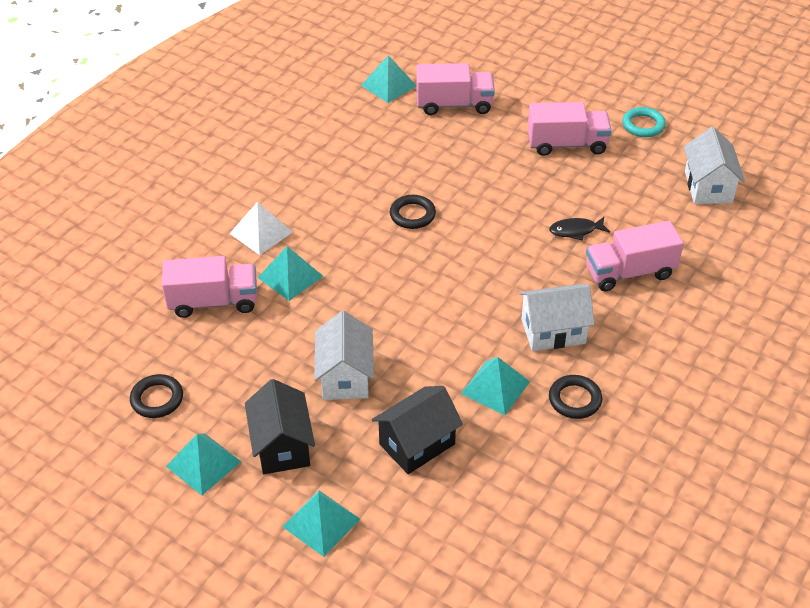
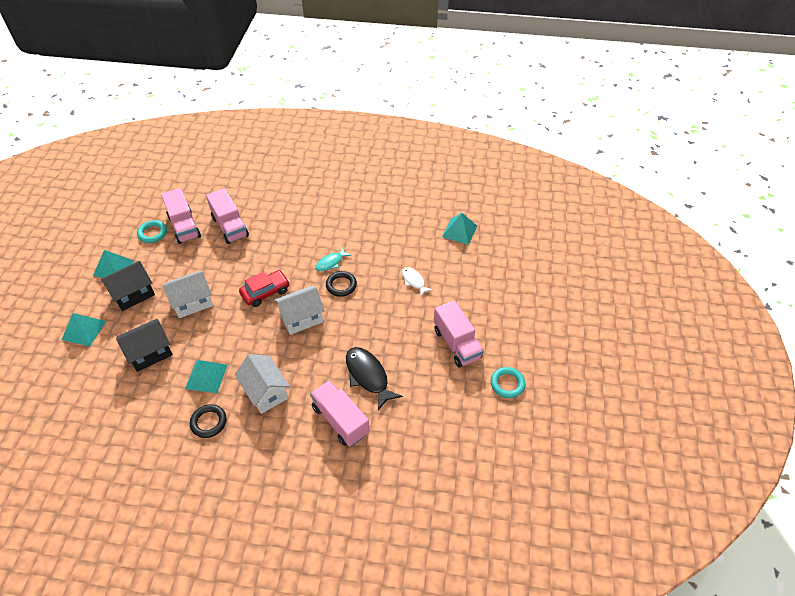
camera: 65 degrees right, 5 degrees up
black ring [130,374,183,418] -> turquoise ring [137,220,167,243]
white pyramid [229,202,293,255] -> none
turquoise pyramid [258,246,324,301] -> none
black house [372,386,463,474] -> black house turned 60 degrees counterclockwise [116,319,173,372]
pink truck [416,63,495,115] -> pink truck moved to [161,188,201,244]
black fish [549,217,610,241] -> black fish [346,347,403,411], size x1.71
white house [684,127,745,204] -> white house moved to [274,286,325,335]
none -> red car [239,270,290,307]
none -> turquoise fish [315,248,351,271]
none -> white fish [402,267,432,296]

